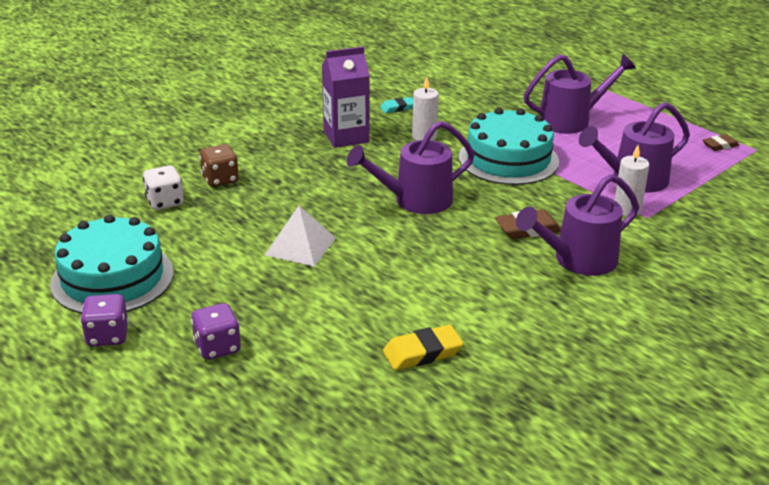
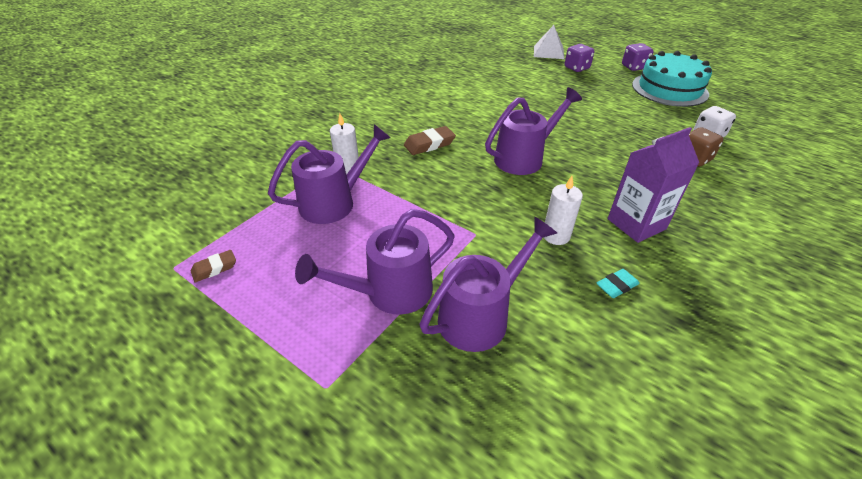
camera: 170 degrees right, 10 degrees up
white pyramid [265,206,336,267] -> white pyramid moved to [534,25,564,59]
yellow eraser [383,325,463,370] -> none
turquoise cake [459,108,559,185] -> none
purple watering can [516,174,639,276] -> purple watering can moved to [420,217,557,352]

